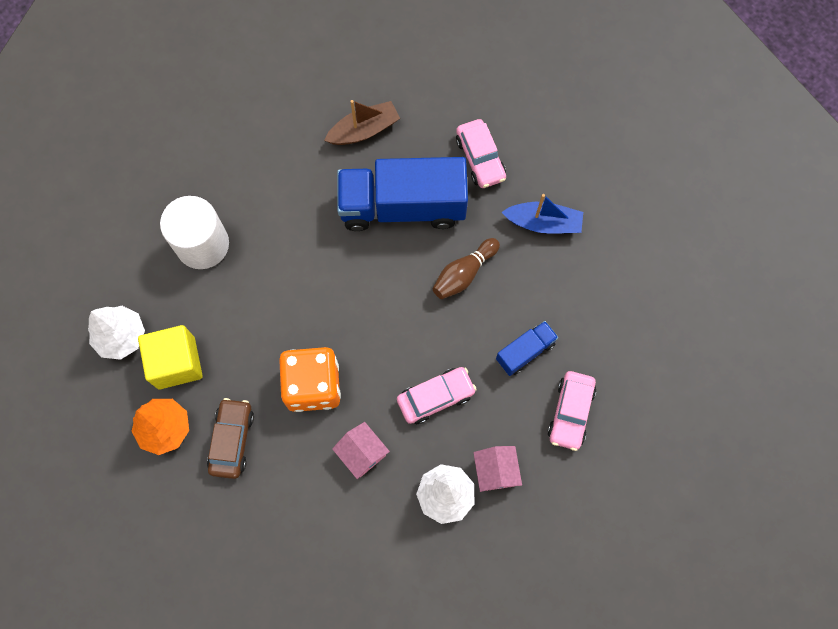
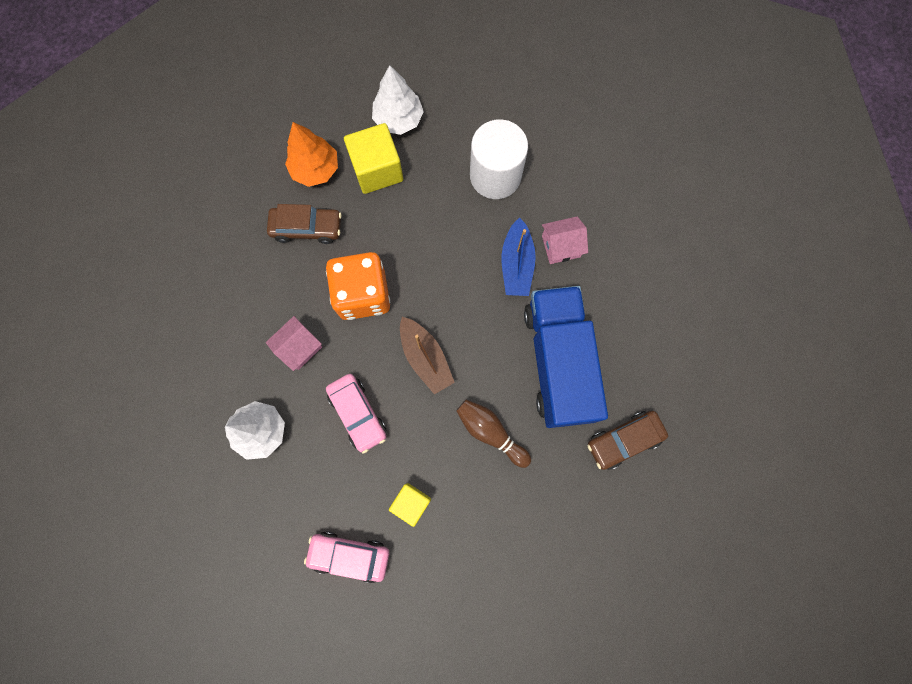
camera: 85 degrees right, 5 degrees up
brown boat [324,100,400,145] -> brown boat moved to [400,317,455,395]
pink car [456,119,506,188] -> brown car [588,411,668,470]
pink house [473,446,522,492] -> pink house moved to [542,217,588,264]
blue truck [496,321,558,376] -> yellow cube [389,483,431,527]
blue boat [502,194,583,234] -> blue boat moved to [501,217,536,296]

